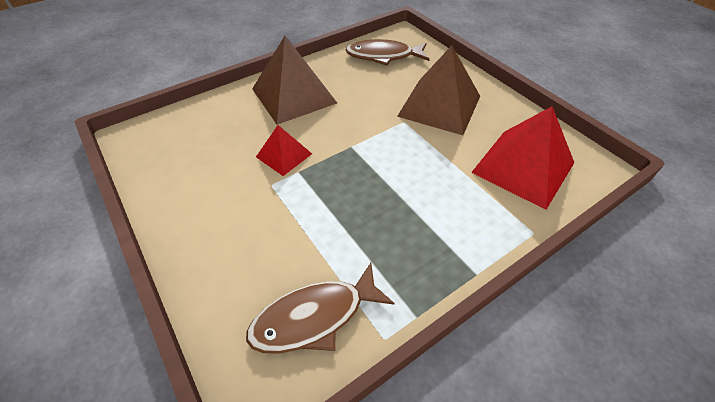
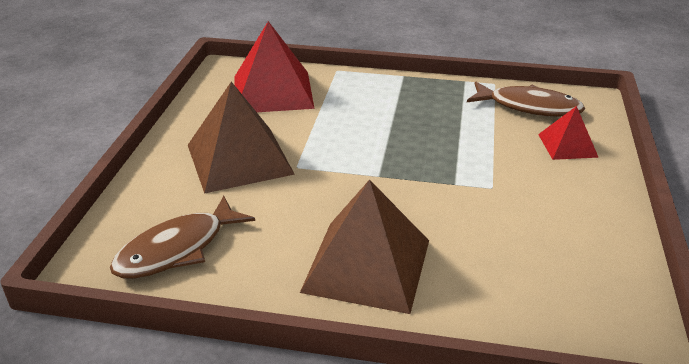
camera: 135 degrees left, 15 degrees down
red pyramid [256,125,312,176] -> red pyramid moved to [538,106,599,160]
brown fish [345,39,430,66] -> brown fish turned 90 degrees clockwise [110,196,255,278]

